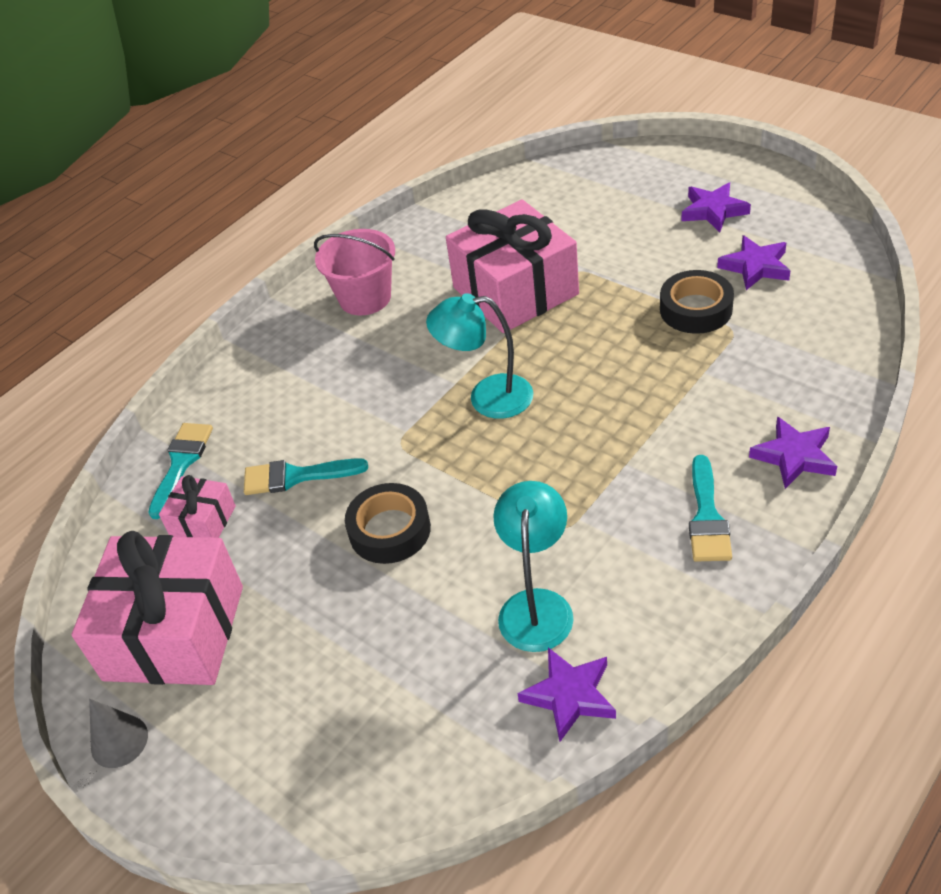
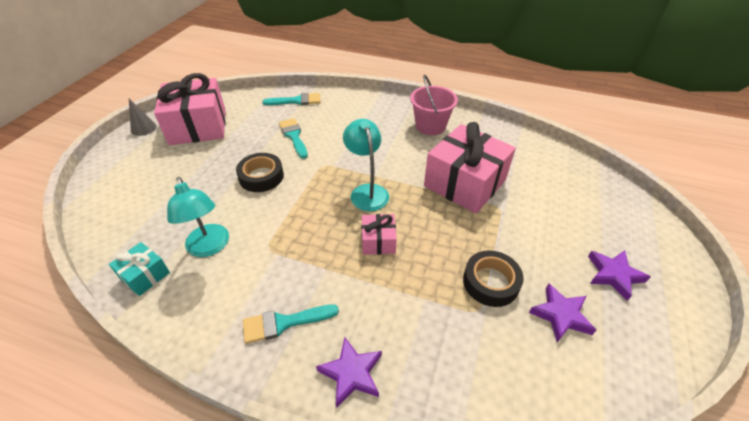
camera: 65 degrees right, 0 degrees up
pink gift [159,475,236,538] -> pink gift moved to [362,214,397,255]
turquoise lamp [493,481,573,652] -> turquoise lamp turned 75 degrees clockwise [167,177,229,257]
purple star [517,647,616,741] -> turquoise gift [109,242,170,296]

